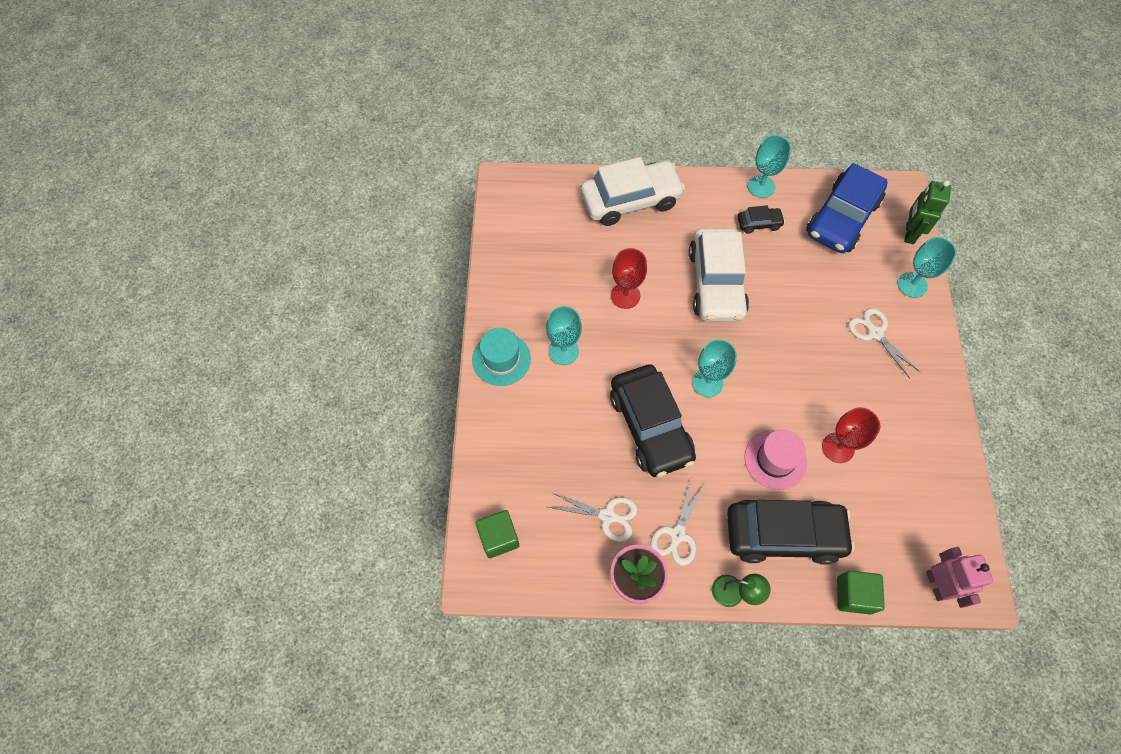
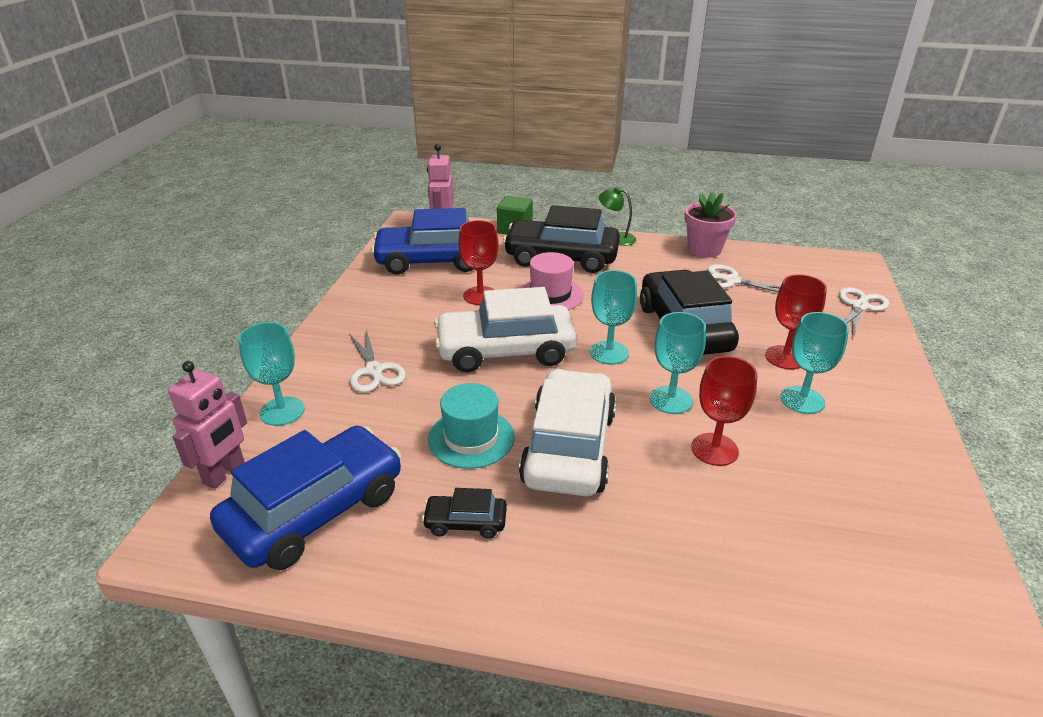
camera: 170 degrees left, 30 degrees down
turquoise hat [472,328,531,386] -> turquoise hat moved to [428,383,515,469]
green cube [475,510,519,558] -> none
white car [581,157,685,226] -> white car moved to [434,287,577,372]
white scissors [651,477,706,566] -> white scissors moved to [839,287,889,339]
turquoise goblet [748,135,791,198] -> turquoise goblet moved to [650,312,706,414]
green robot [904,180,951,244] -> pink robot [168,361,247,489]
none -> blue car [371,208,473,275]
none -> red goblet [765,274,827,370]

